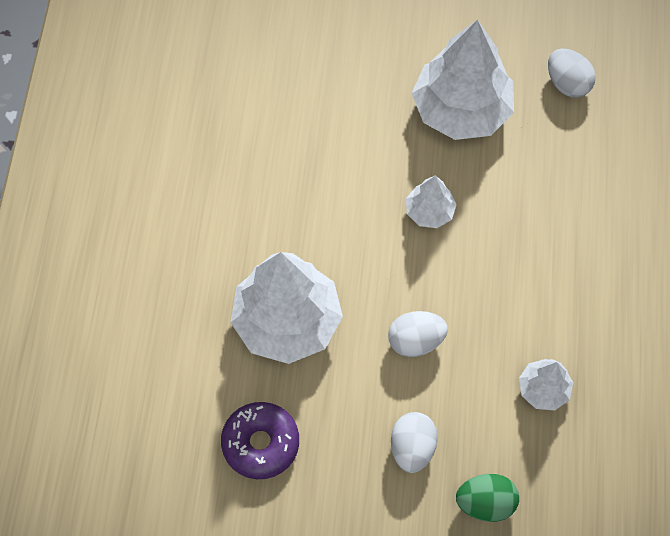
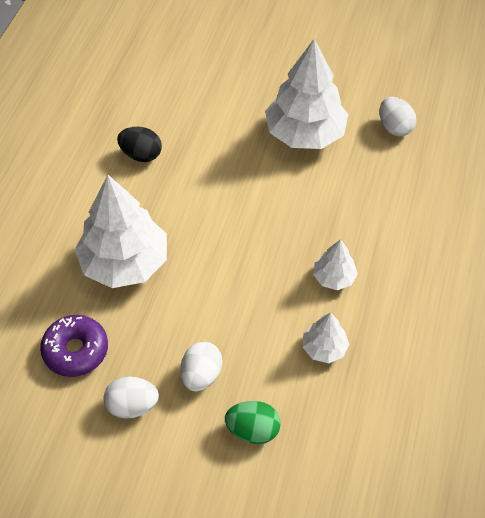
camera: 10 degrees right, 10 degrees down
white egg [388,311,448,357] -> white egg moved to [104,377,159,419]
white tree [406,176,457,228] -> white tree moved to [313,239,358,290]
none -> black egg [117,127,162,162]

